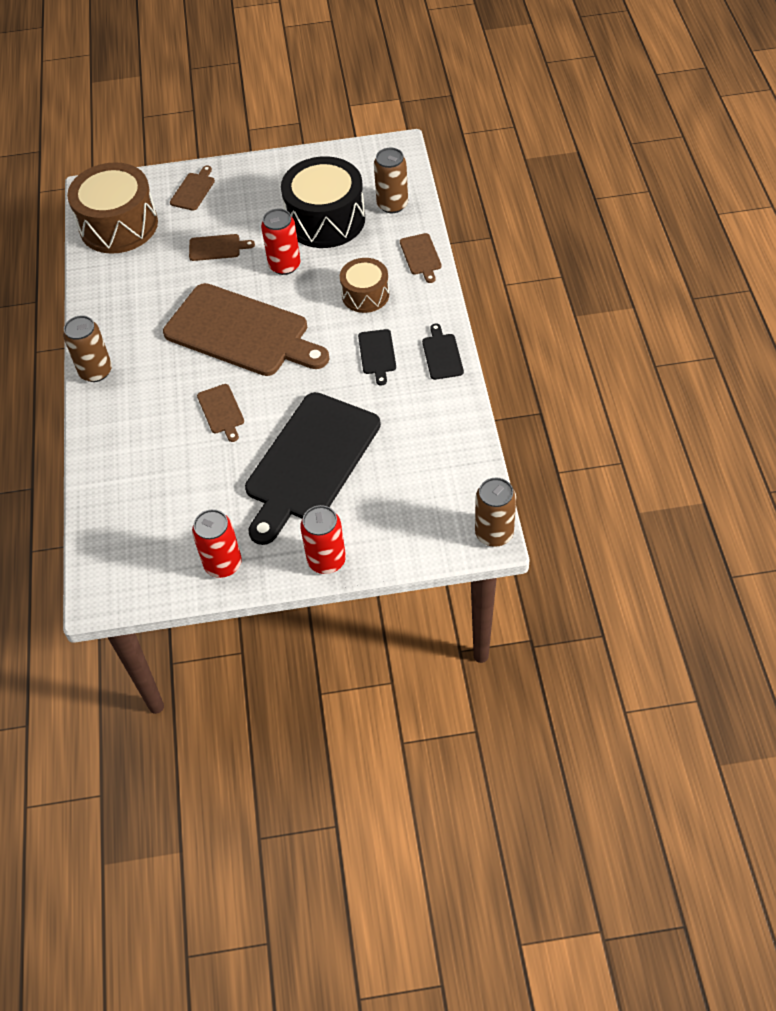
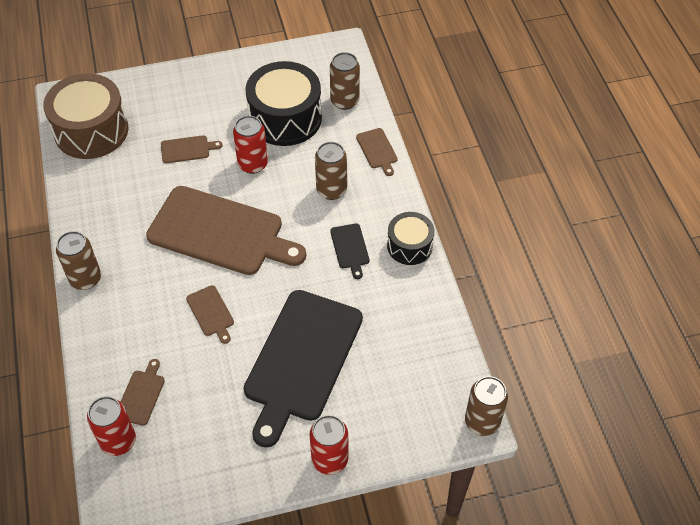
camera: 10 degrees left, 0 degrees up
brown cutting board [170,165,215,211] -> brown cutting board moved to [121,359,165,426]
red can [192,509,242,578] -> red can moved to [87,396,136,456]
brown drum [340,258,389,313] -> brown can [315,142,347,200]
black cutting board [422,324,464,380] -> black drum [387,212,435,265]

